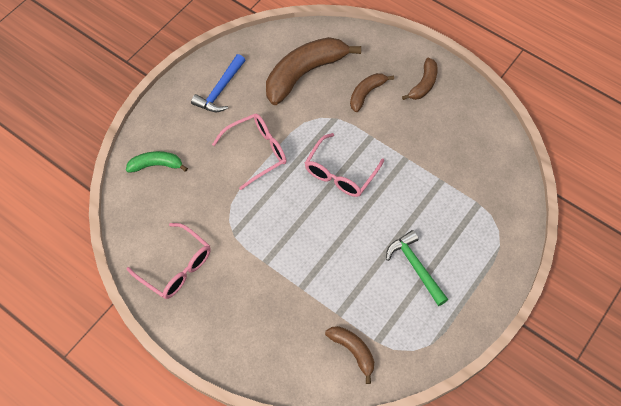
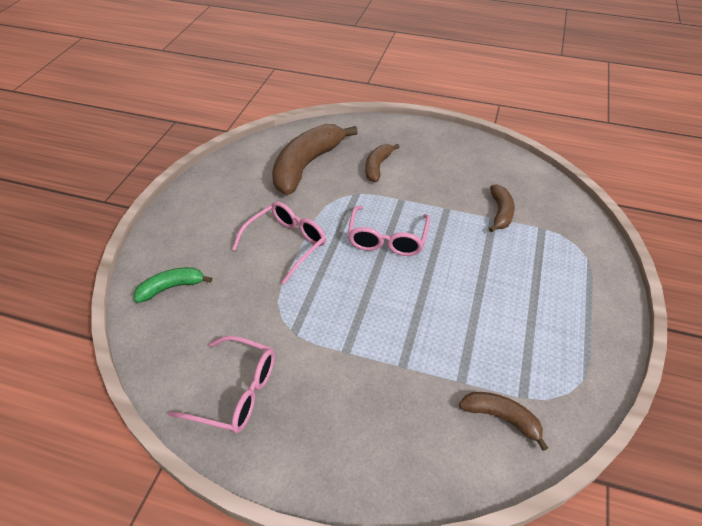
camera: 20 degrees left, 15 degrees down
blue hammer [191,54,245,112] -> none
green hammer [386,230,448,306] -> none
brown banana [402,58,438,100] -> brown banana moved to [489,184,515,232]

